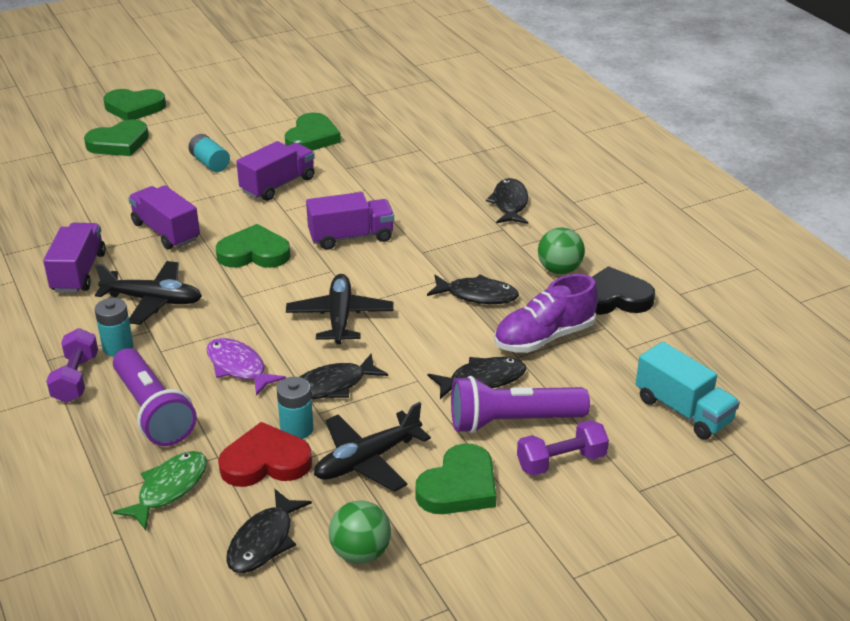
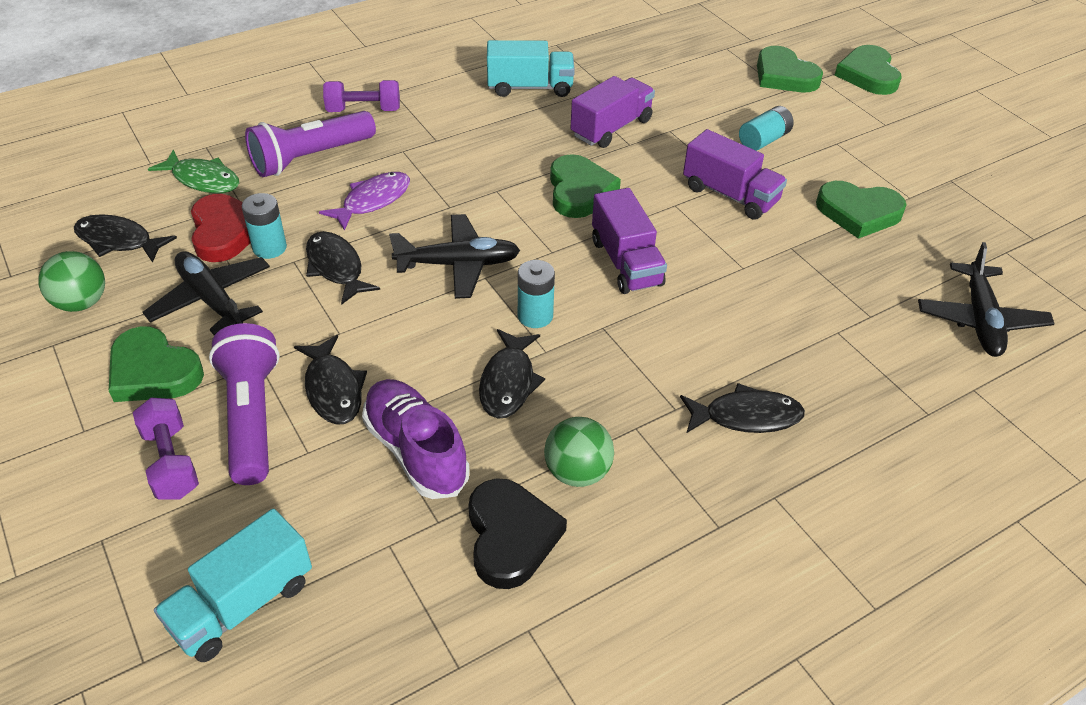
camera: 85 degrees right, 10 degrees up
purple truck [43,223,106,293] -> turquoise truck [487,40,575,97]
black plane [95,261,202,325] -> black plane moved to [918,242,1054,357]
turquoise battery [95,298,133,357] -> turquoise battery moved to [518,260,555,328]

